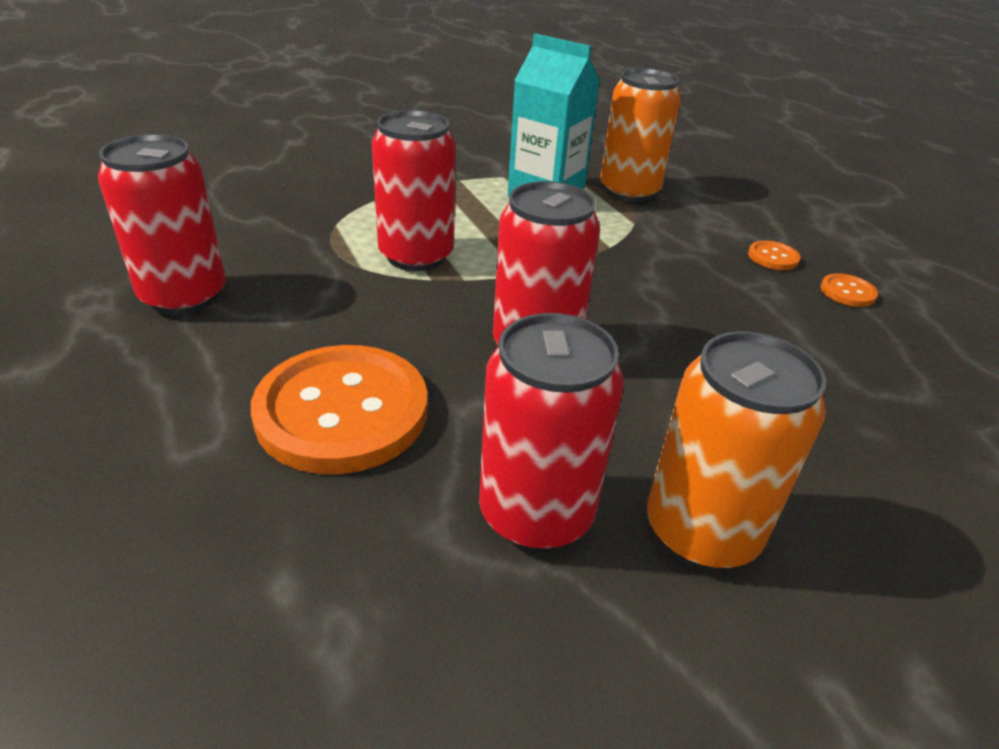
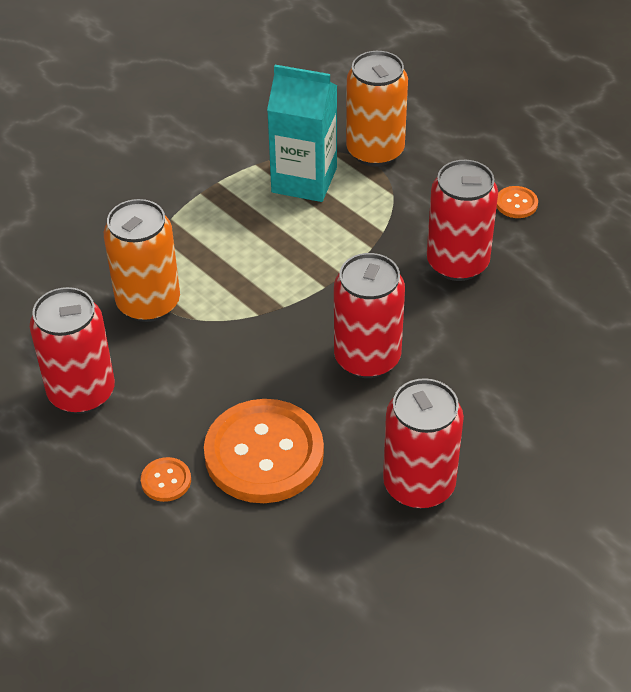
camera: 15 degrees left, 10 degrees up
red can [372,110,456,271] -> red can moved to [427,160,498,281]
orange can [647,331,826,569] -> orange can moved to [104,199,180,322]
orange button [820,273,878,307] -> orange button moved to [141,457,191,502]

